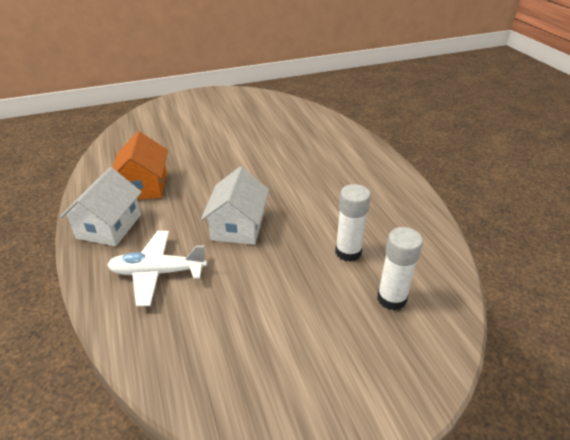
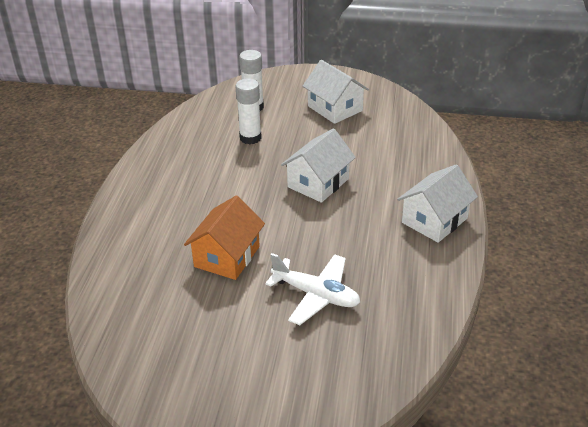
camera: 150 degrees left, 0 degrees up
white plane [107,231,207,306] -> white plane moved to [265,253,360,325]
orange house [112,131,168,199] -> orange house moved to [184,195,265,280]
none -> white house [303,60,369,124]

